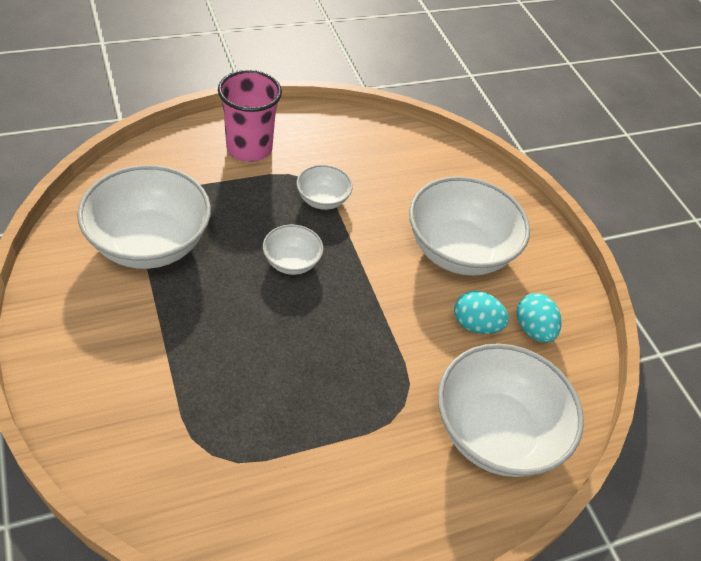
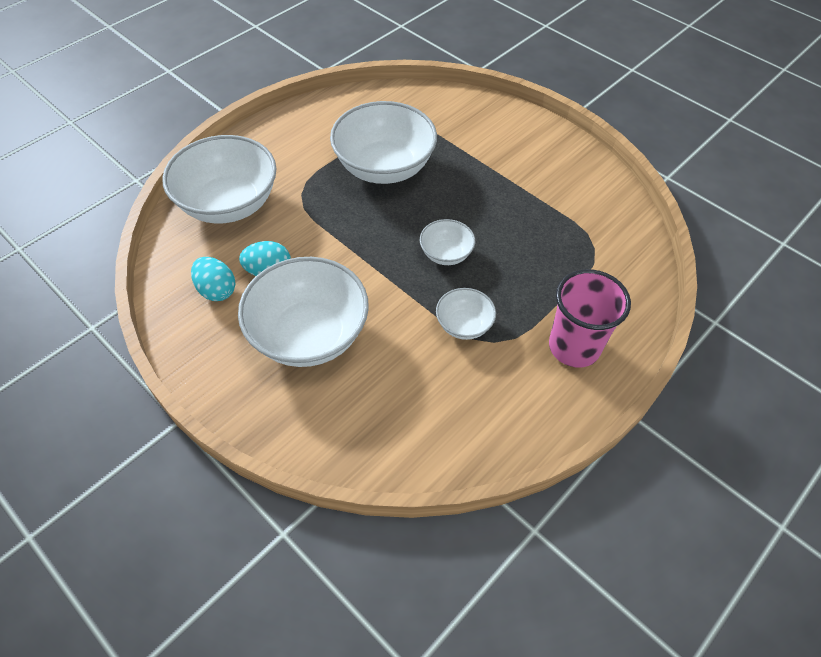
camera: 160 degrees right, 5 degrees up
white bowl [77,165,211,269] -> white bowl moved to [330,101,437,184]

